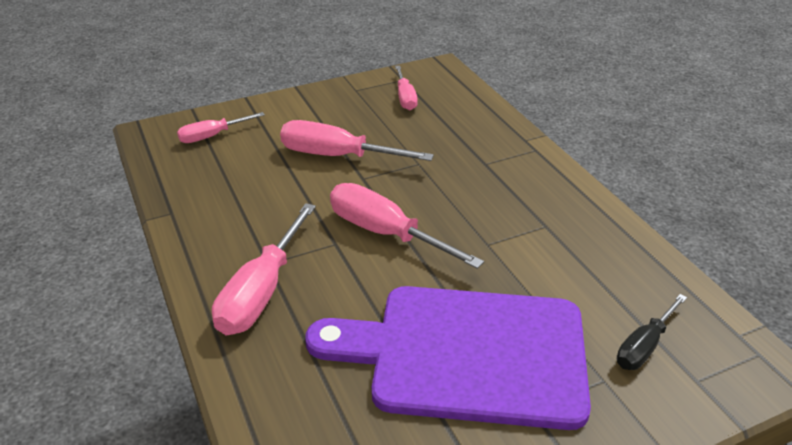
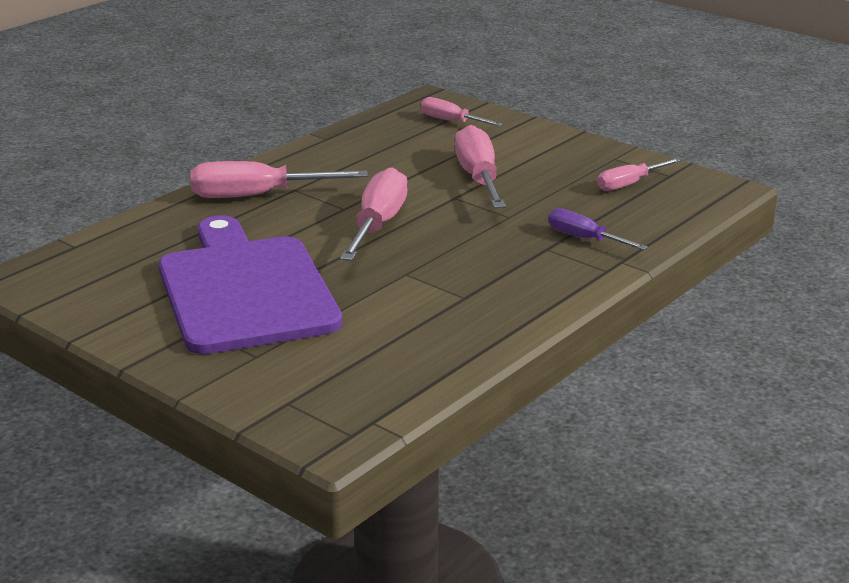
camera: 65 degrees right, 10 degrees down
black screwdriver [617,294,687,370] -> none
none -> purple screwdriver [548,208,648,250]

